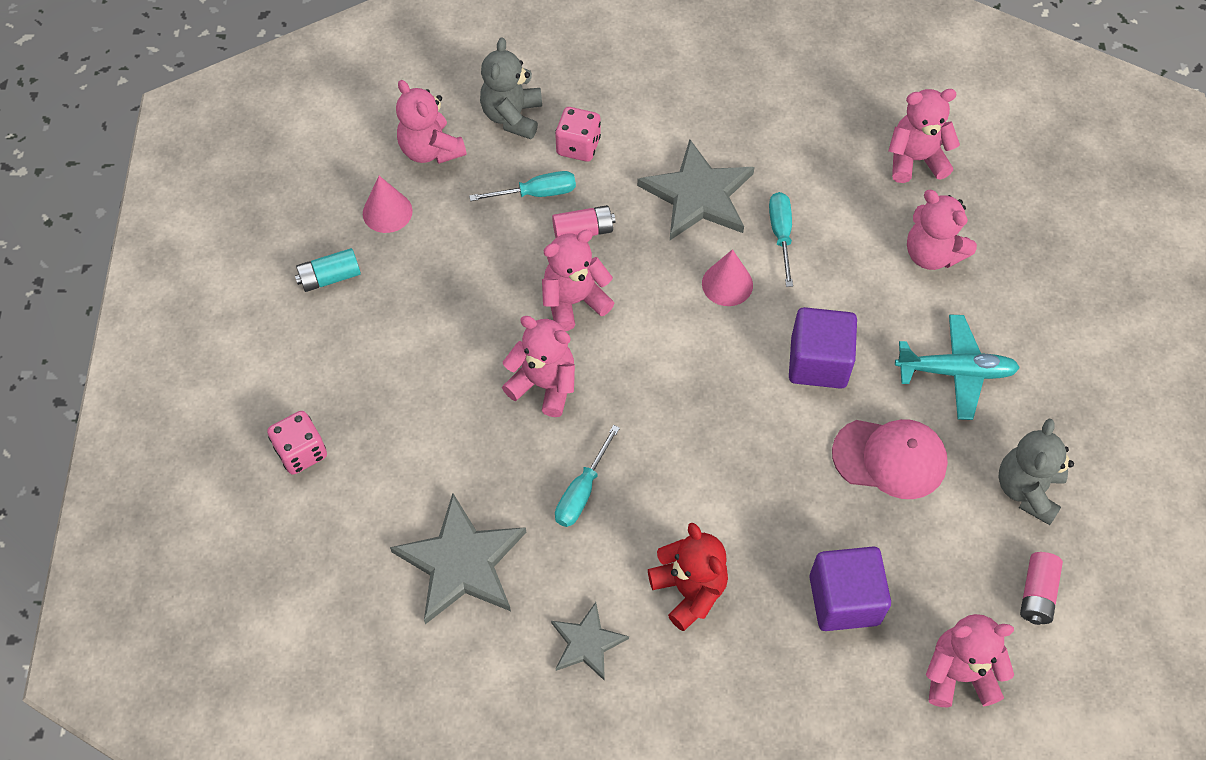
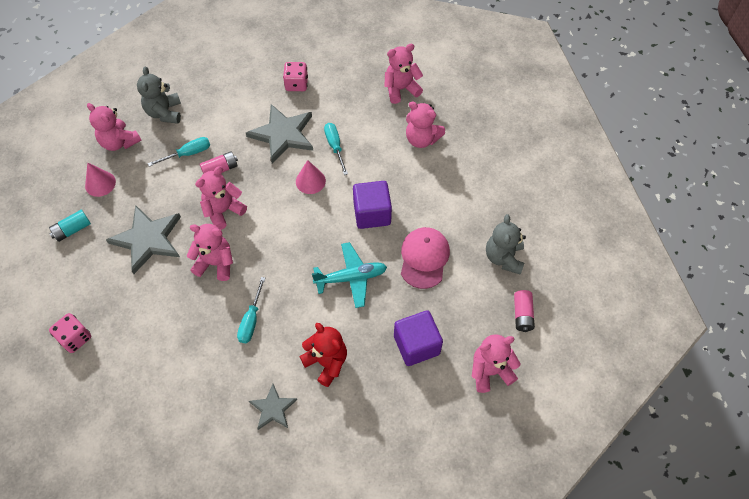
camera: 15 degrees left, 0 degrees up
grey star [390,493,526,624] -> grey star moved to [106,205,181,274]
pink dice [555,107,601,162] -> pink dice moved to [283,62,308,91]
pink cap [832,419,948,499] -> pink cap turned 75 degrees counterclockwise [401,227,450,289]
turquoise plane [895,314,1020,420] -> turquoise plane moved to [312,242,387,308]

